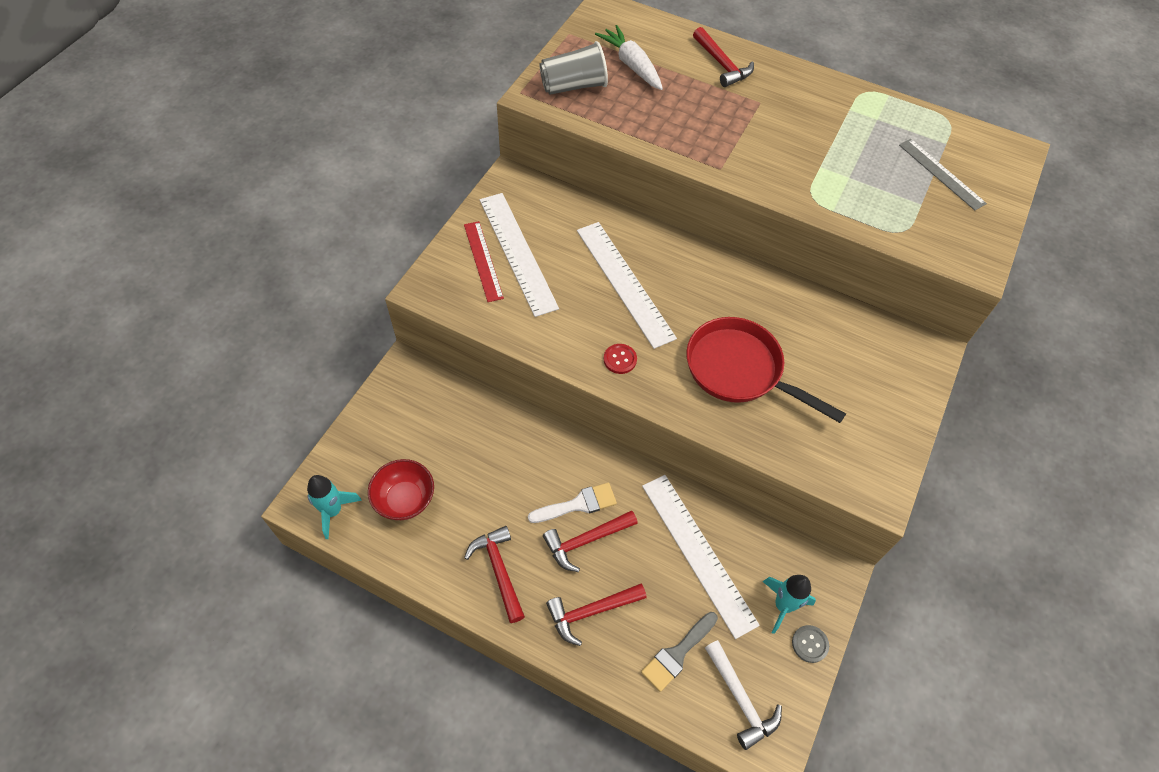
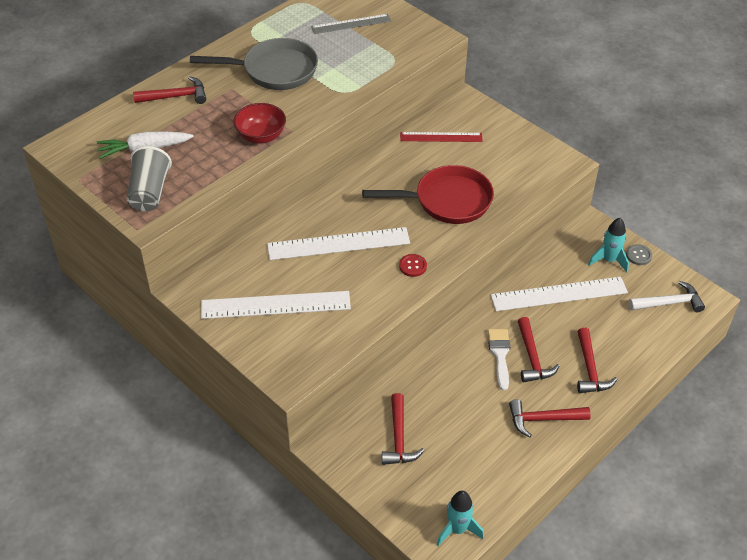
camera: 70 degrees left, 10 degrees down
red bowl [368,459,434,520] -> red bowl moved to [233,103,286,144]
red ruler [464,221,504,302] -> red ruler moved to [400,132,483,142]
grey brush [641,612,718,692] -> none
red pan [686,317,846,423] -> red pan turned 150 degrees counterclockwise [362,165,494,224]
none -> grey pan [190,38,318,90]
none -> red hammer [382,393,424,465]

